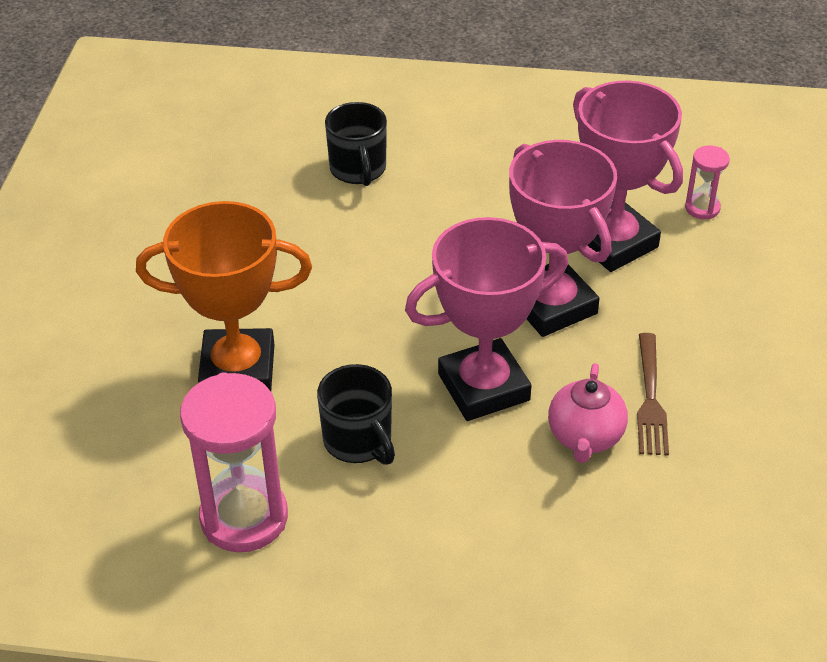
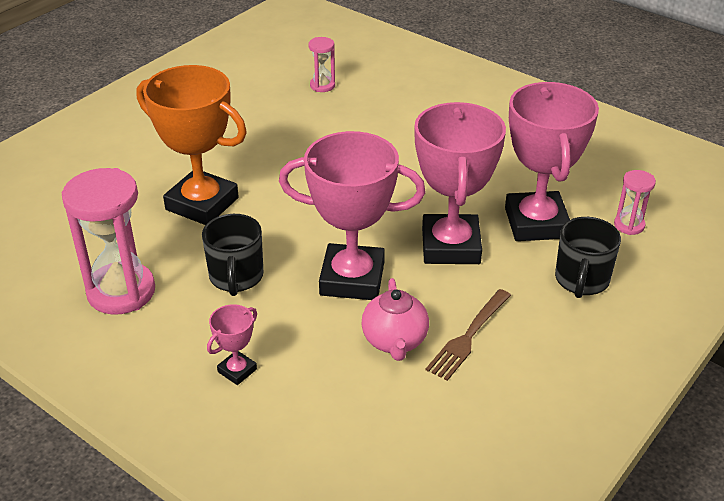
camera: 30 degrees right, 5 degrees down
black mug [325,102,387,186] -> black mug moved to [555,217,621,298]
pink teapot [548,363,628,463] -> pink teapot turned 45 degrees counterclockwise [361,278,429,361]
none -> pink trophy [207,304,257,385]
none -> pink hourglass [308,37,335,92]

